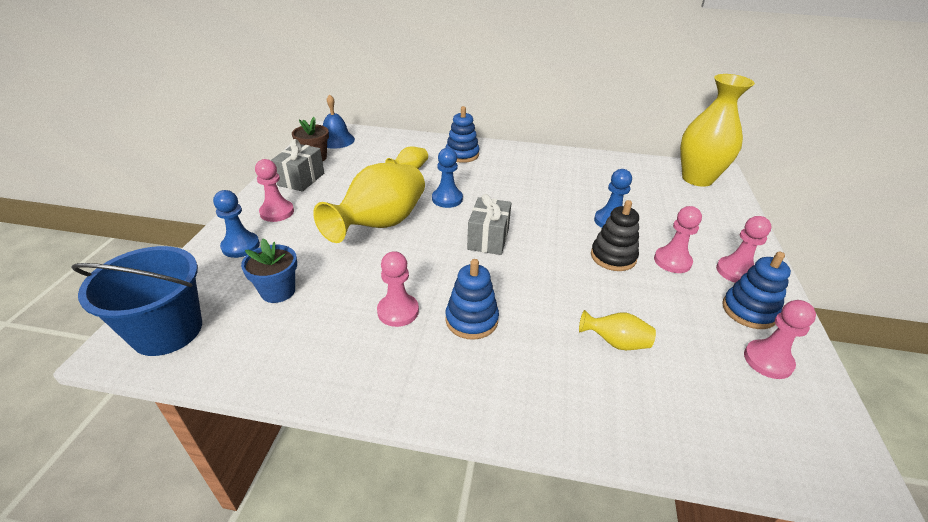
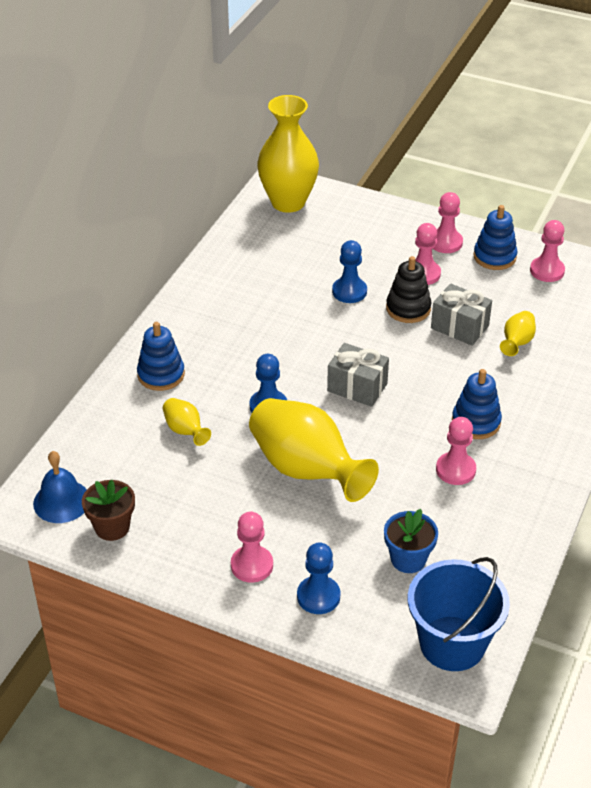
camera: 75 degrees left, 5 degrees up
grey gift [271,139,324,192] -> grey gift moved to [431,283,492,346]

